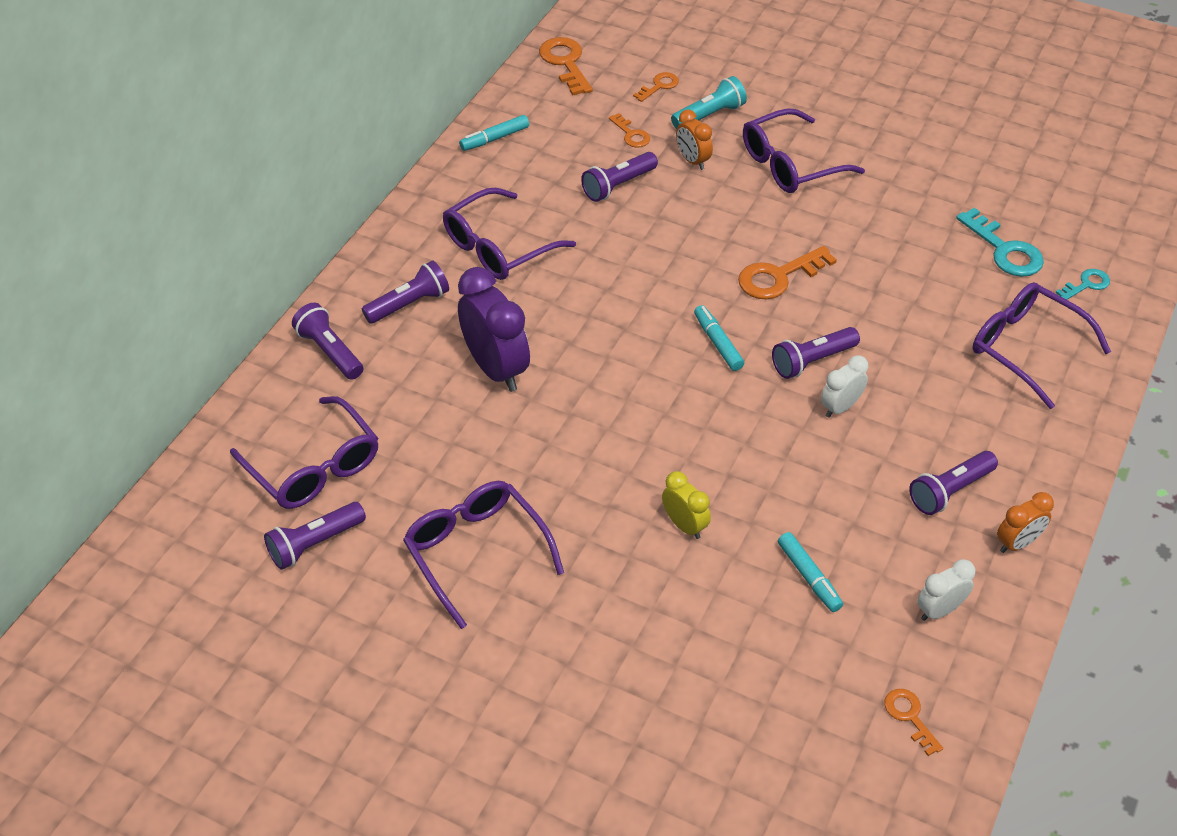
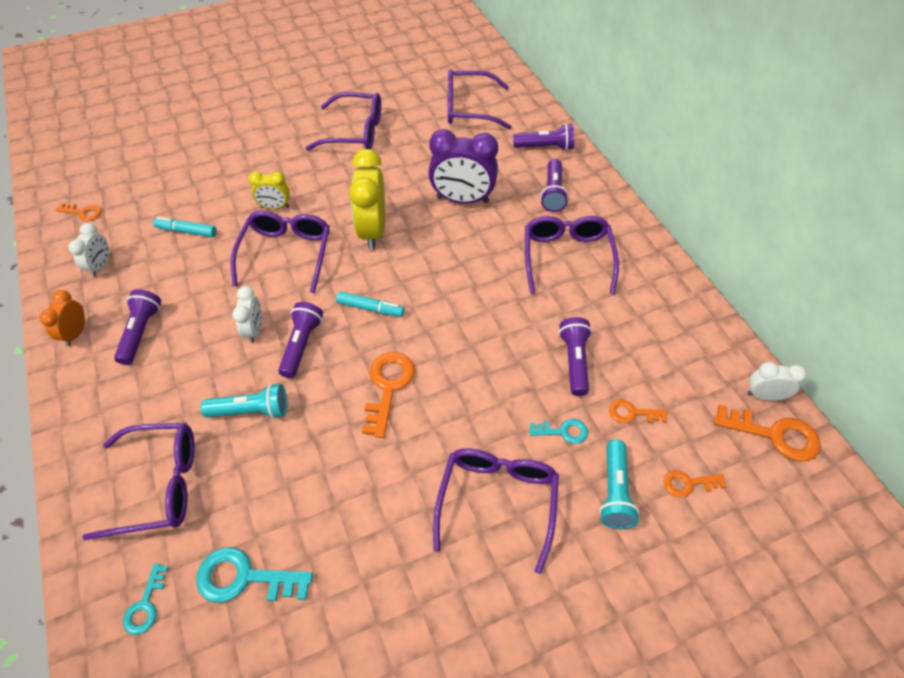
camera: 130 degrees right, 5 degrees up
purple flashlight [264,502,366,570] -> none
turquoise marker [459,115,529,151] -> none
orange key [633,72,679,102] -> orange key turned 90 degrees clockwise [664,470,726,498]
orange clock [676,109,713,170] -> turquoise key [529,419,588,444]
none -> turquoise flashlight [201,384,287,419]
none -> purple glasses [230,211,330,294]
none -> yellow clock [349,149,385,250]
none -> white clock [747,362,807,401]

